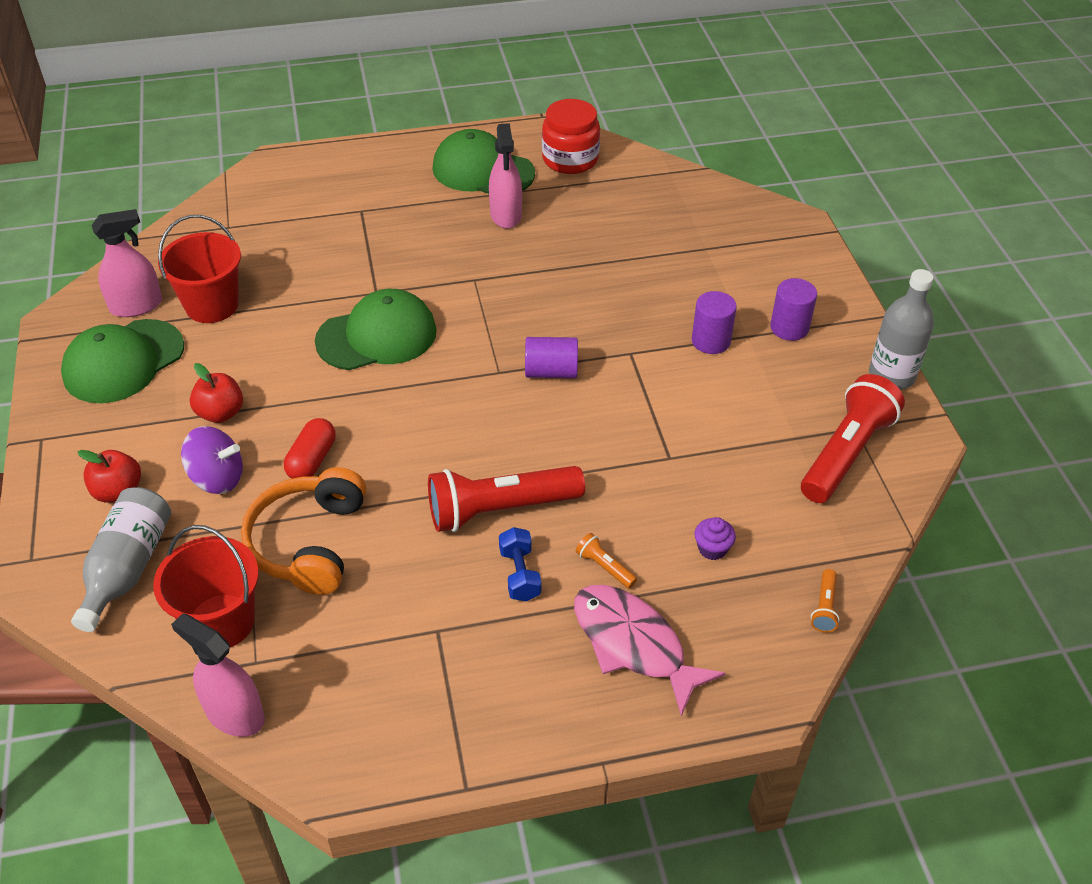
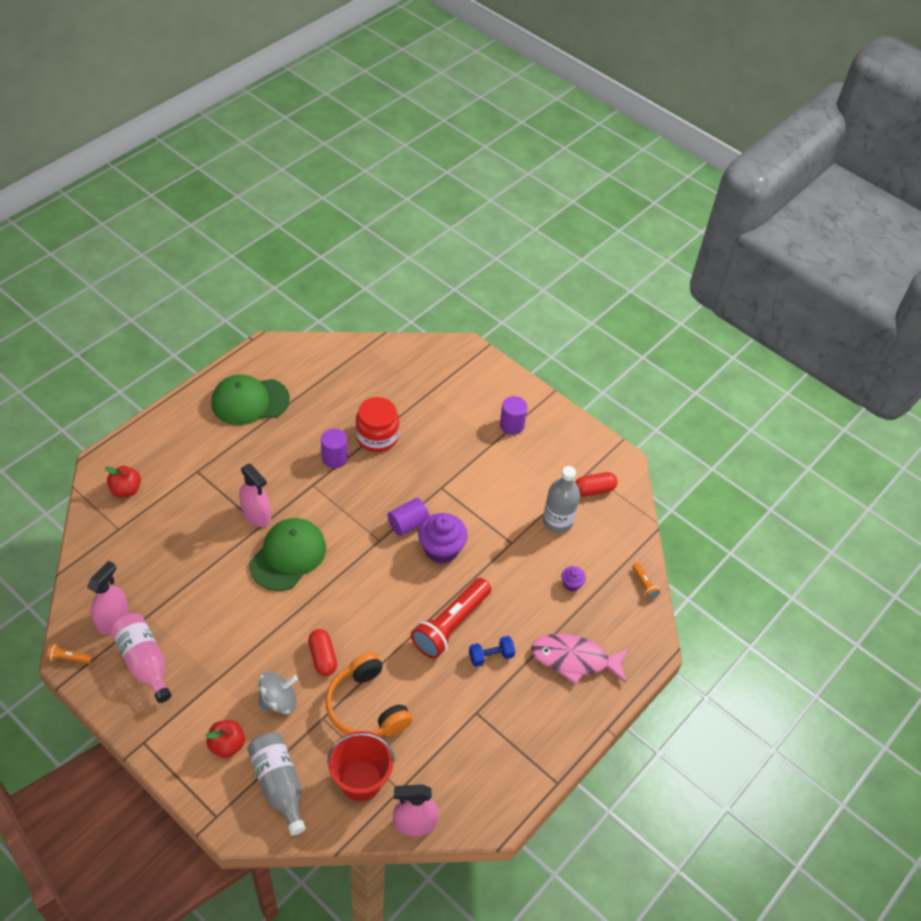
camera: 40 degrees left, 5 degrees up
green cap [61,319,184,403] -> pink bottle [111,613,172,703]
red bucket [158,215,241,323] -> none
purple spinning top [181,426,243,494] -> grey spinning top [258,672,298,714]
red apple [190,363,243,423] -> red apple moved to [105,466,141,497]
pink spray bottle [489,123,522,229] -> pink spray bottle moved to [239,464,271,527]
blue dumbbell [499,527,541,601] -> blue dumbbell turned 60 degrees counterclockwise [469,636,515,667]
red jar [542,99,600,174] -> red jar moved to [355,397,399,452]
orange flashlight [576,533,637,588] -> orange flashlight moved to [46,644,92,664]
purple cylinder [692,291,737,354] -> purple cylinder moved to [321,429,348,468]
red flashlight [801,374,905,503] -> red capsule [575,472,617,496]
grey bottle [869,269,934,390] -> grey bottle moved to [543,466,580,533]
none -> purple cupcake [418,513,468,564]

